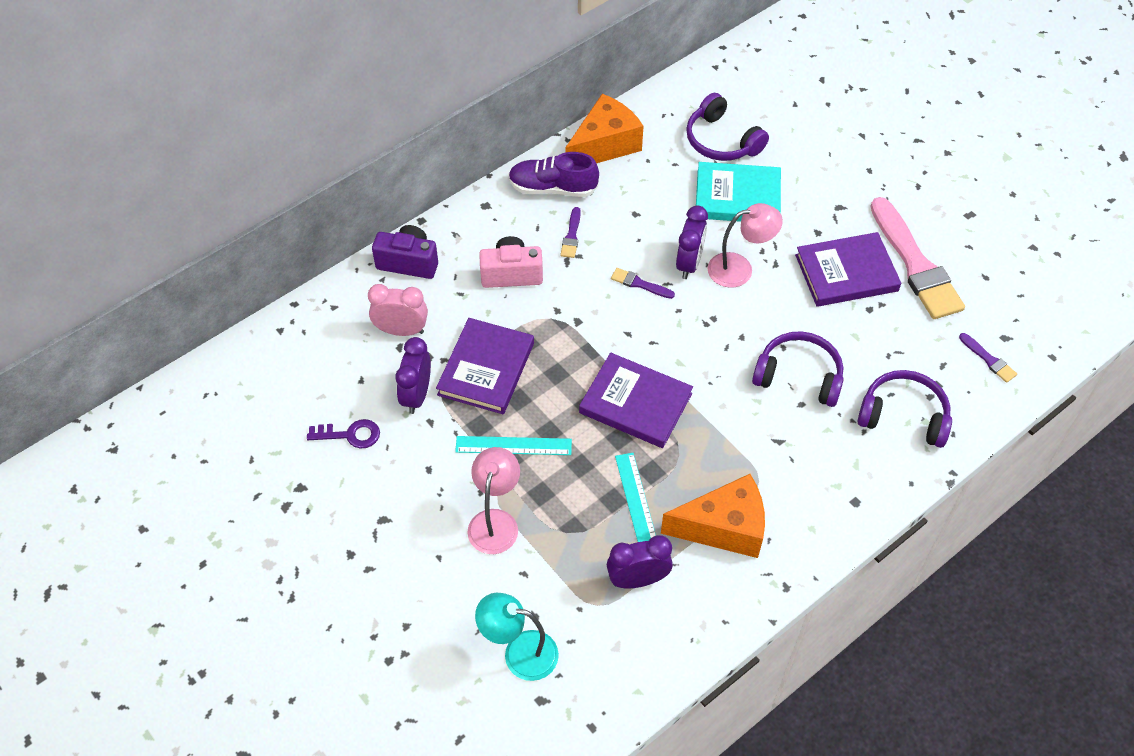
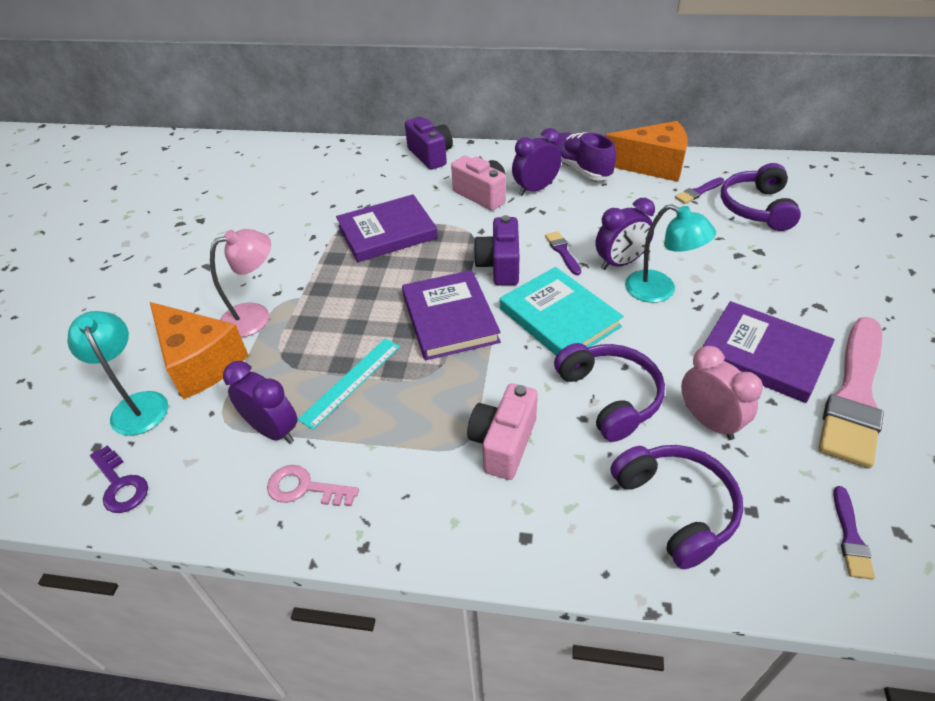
camera: 50 degrees right, 10 degrees down
purple key [307,419,380,448] -> purple key moved to [90,445,148,513]
pink clock [368,284,428,336] -> pink clock moved to [681,346,763,440]
purple clock [395,337,431,414] -> purple clock moved to [512,128,561,196]
turquoise ruler [455,436,572,455] -> none
purple brush [560,207,581,258] -> purple brush moved to [675,177,724,204]
orange cheese [661,474,765,558] -> orange cheese moved to [150,302,248,400]
turquoise book [696,162,781,222] -> turquoise book moved to [500,267,624,356]
pink lamp [707,203,783,288] -> turquoise lamp [625,204,716,303]
none -> pink key [267,465,359,506]
none -> pink camera [467,383,538,480]
none -> purple camera [474,215,519,285]

